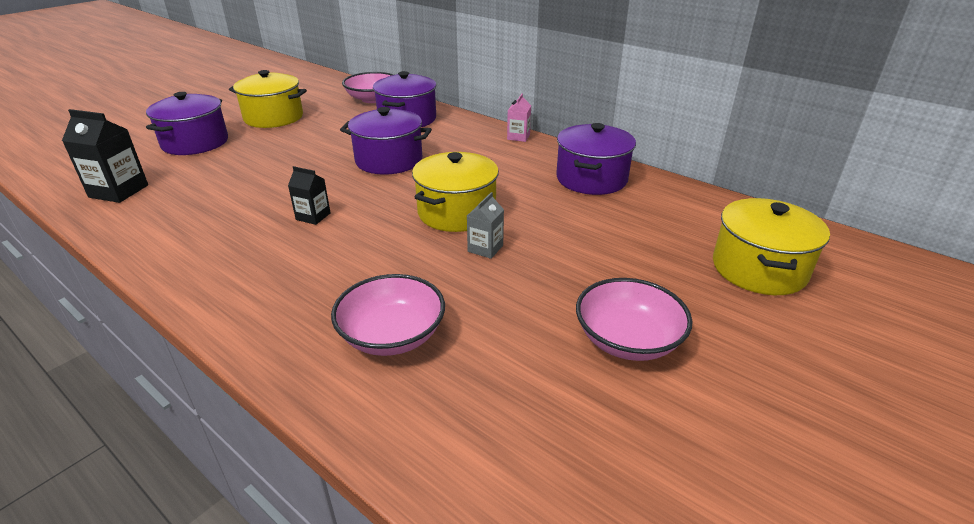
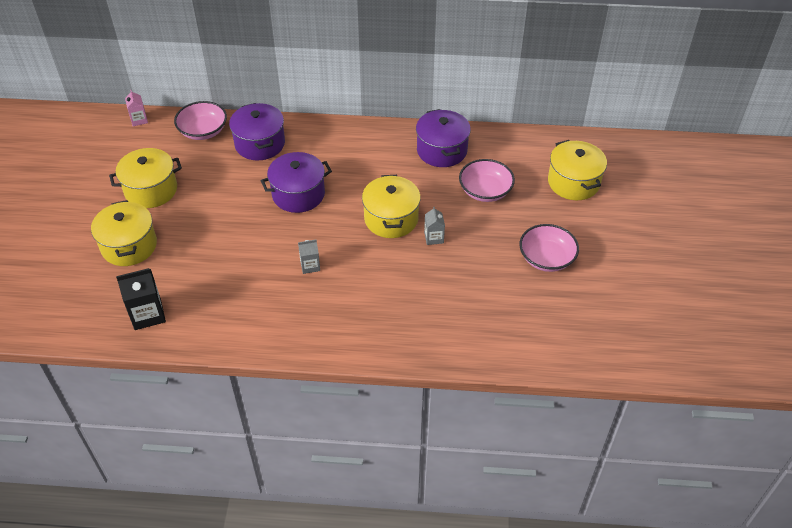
camera: 35 degrees left, 15 degrees up
purple pot [146,92,228,155] -> yellow pot [91,200,157,266]
black carton [288,166,331,225] -> grey carton [298,240,320,274]
pink bowl [331,274,445,356] -> pink bowl moved to [459,159,515,202]
pink carton [507,93,531,142] -> pink carton moved to [125,90,148,126]

